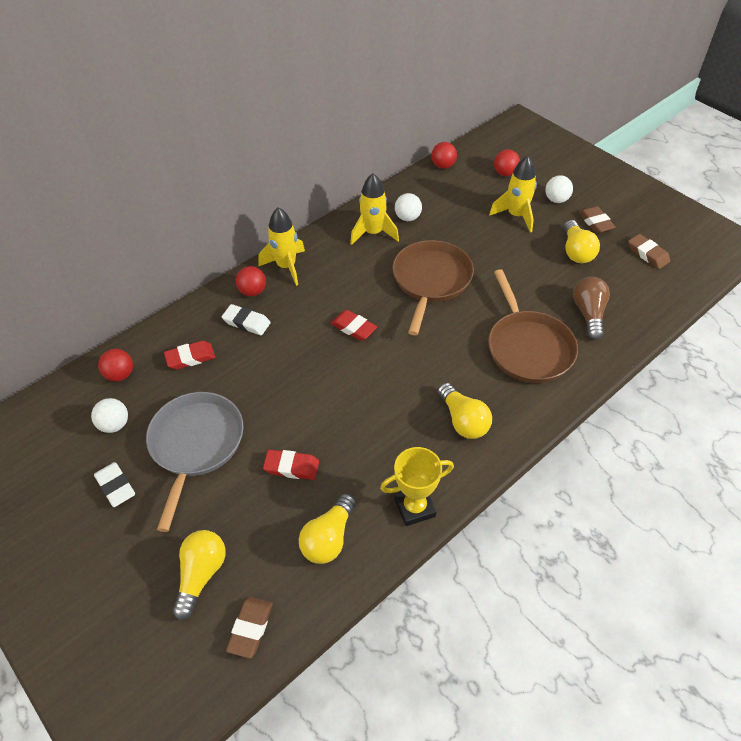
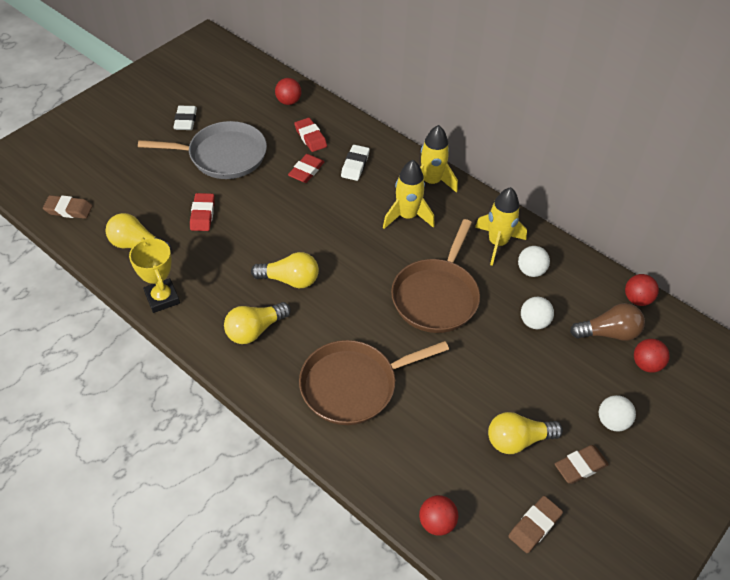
camera: 80 degrees right, 0 degrees up
white ball [91,398,128,433] -> white ball moved to [521,297,554,329]
white eraser [94,462,135,507] -> white eraser turned 45 degrees counterclockwise [173,106,197,130]
yellow light bulb [173,530,226,620] -> yellow light bulb moved to [251,252,319,288]
red ball [236,266,266,296] -> red ball moved to [419,495,458,536]
red eraser [331,310,377,341] -> red eraser moved to [288,154,324,183]
brown pan [392,240,474,336] -> brown pan turned 105 degrees clockwise [391,219,480,333]
yellow rocket [489,156,537,232] -> yellow rocket moved to [383,160,435,229]
brown light bulb [573,277,610,340] -> brown light bulb moved to [570,303,645,341]

